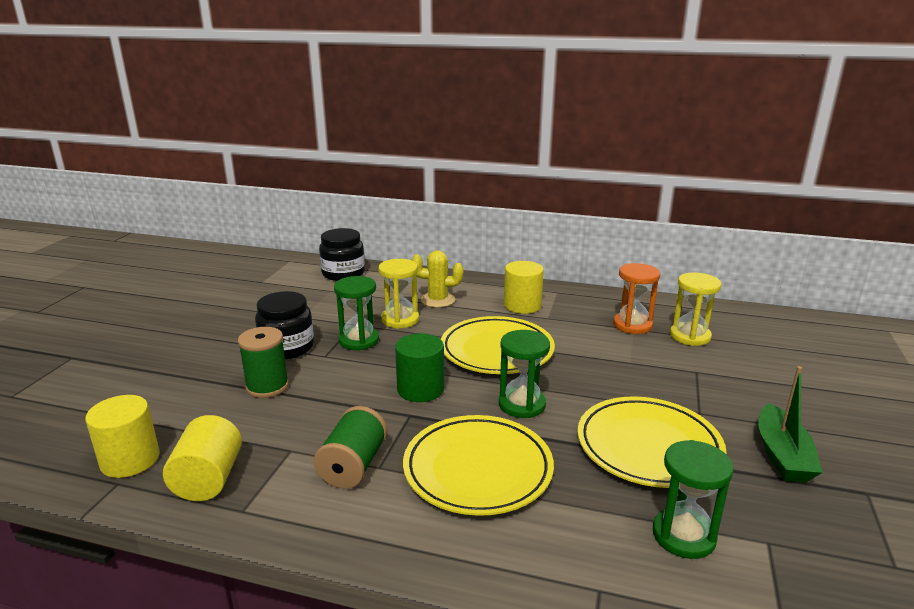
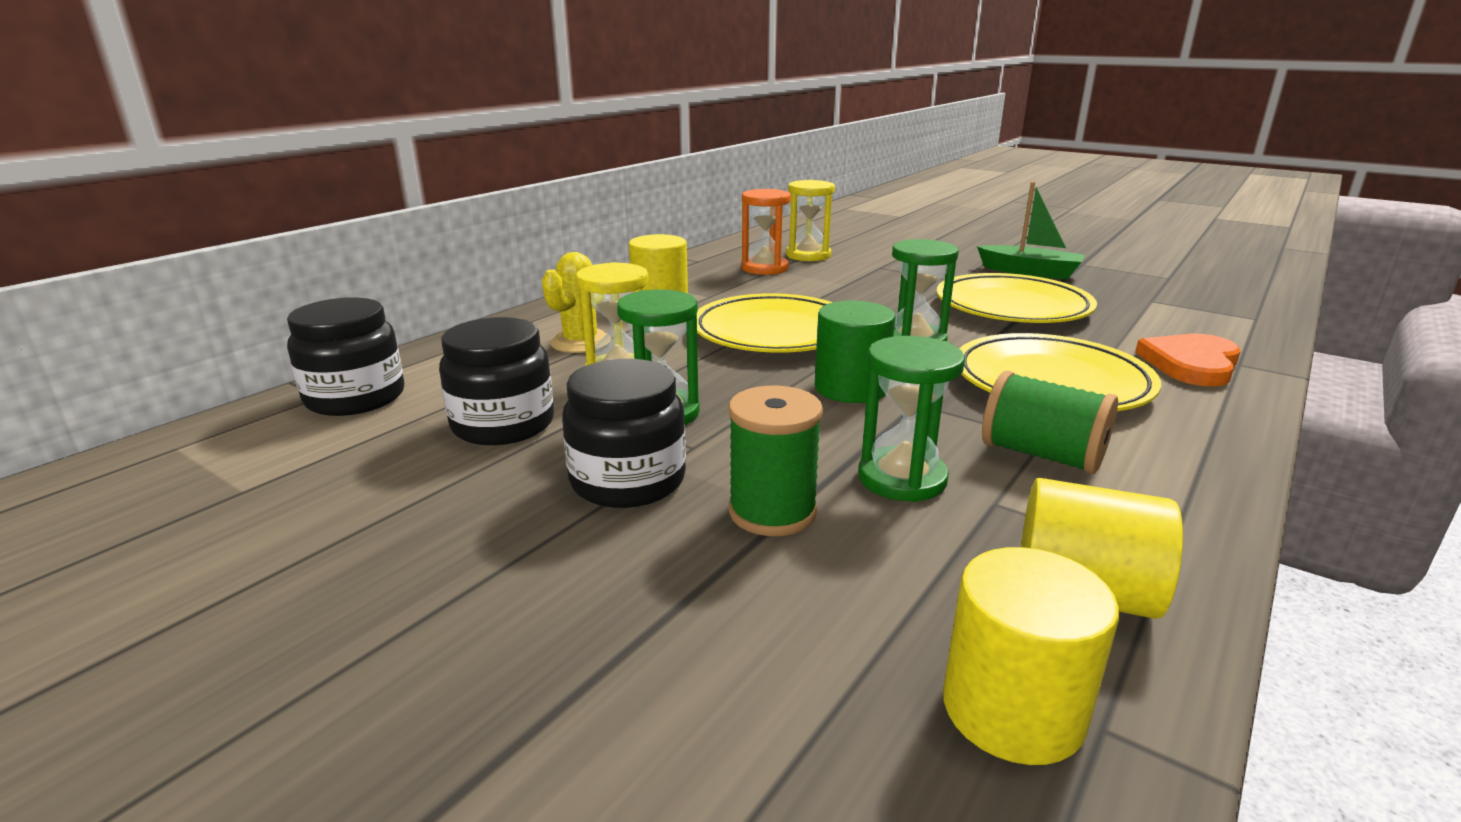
camera: 70 degrees left, 0 degrees up
green hourglass [653,440,734,559] -> green hourglass moved to [858,336,965,502]
none -> black jar [439,317,554,445]
none -> orange heart [1135,334,1241,387]

